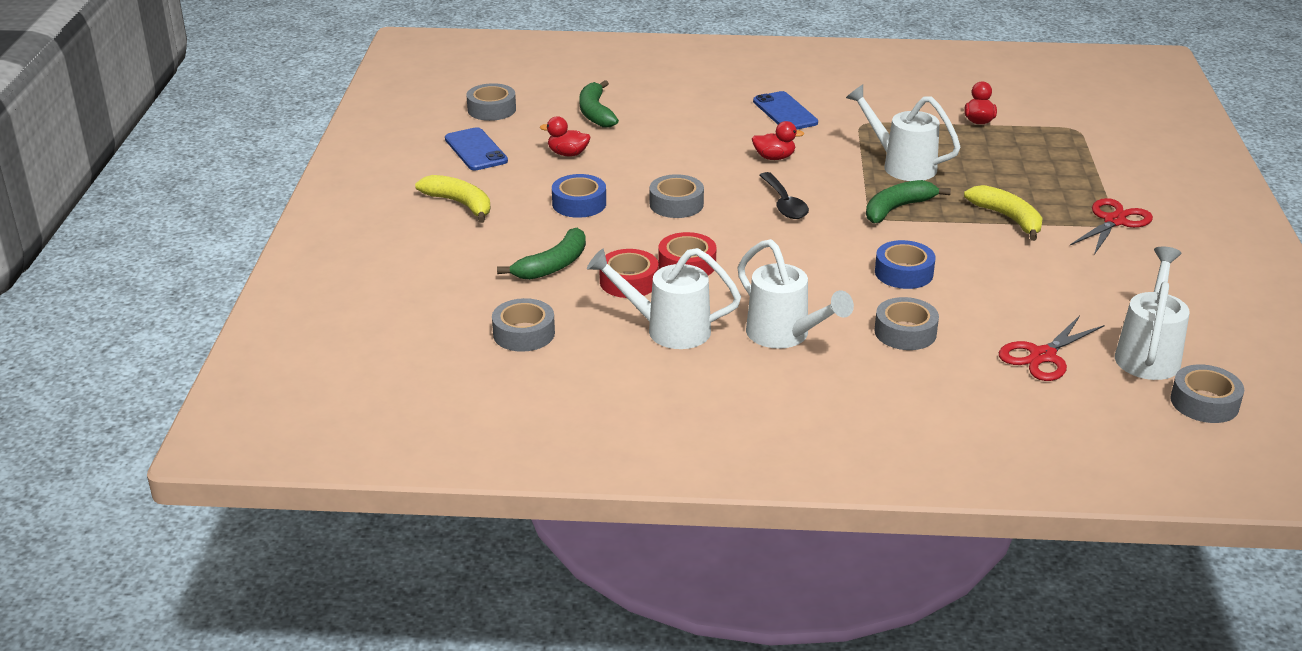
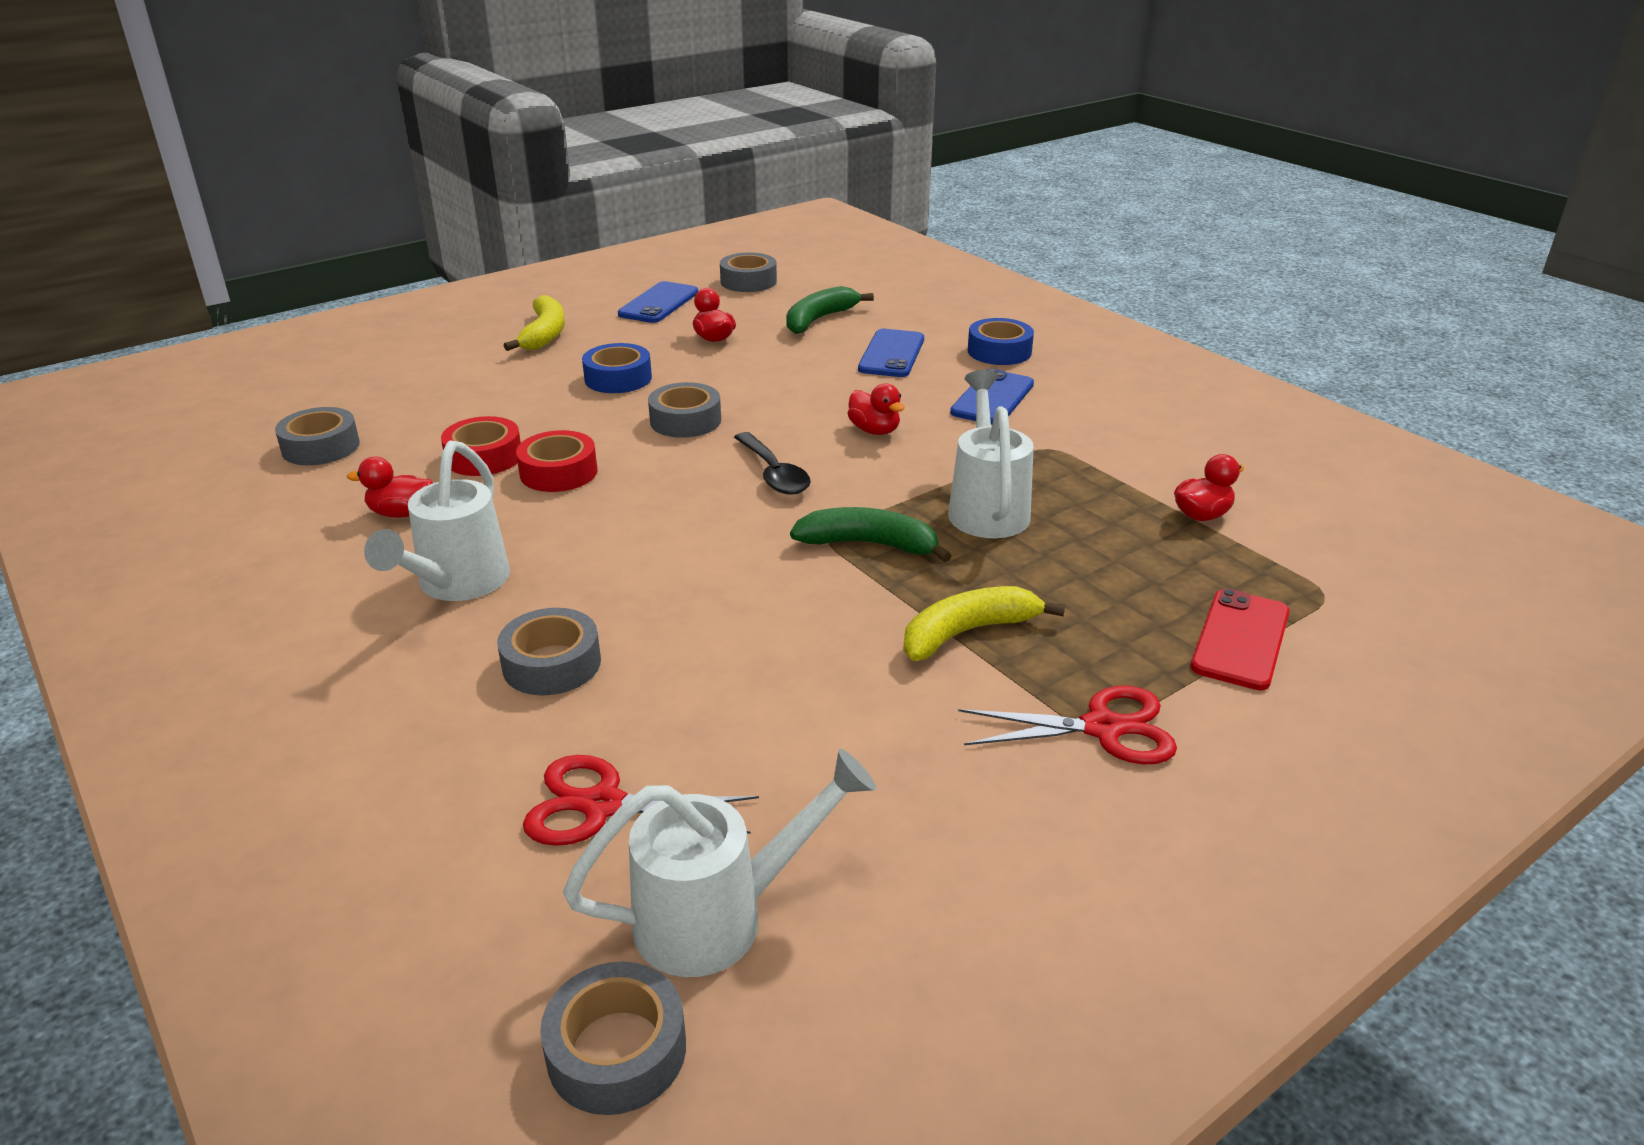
camera: 50 degrees right, 0 degrees up
green banana [497,228,586,280] -> none
white watering can [587,248,741,349] -> red duck [347,457,433,518]
black spoon [759,172,809,219] -> black spoon turned 60 degrees counterclockwise [734,432,811,495]
blue tape [875,240,936,289] -> blue tape moved to [968,318,1034,365]
yellow banana [964,185,1043,241] -> yellow banana turned 135 degrees counterclockwise [903,586,1065,661]
none -> blue phone [858,329,924,377]
none -> red phone [1191,589,1290,690]

